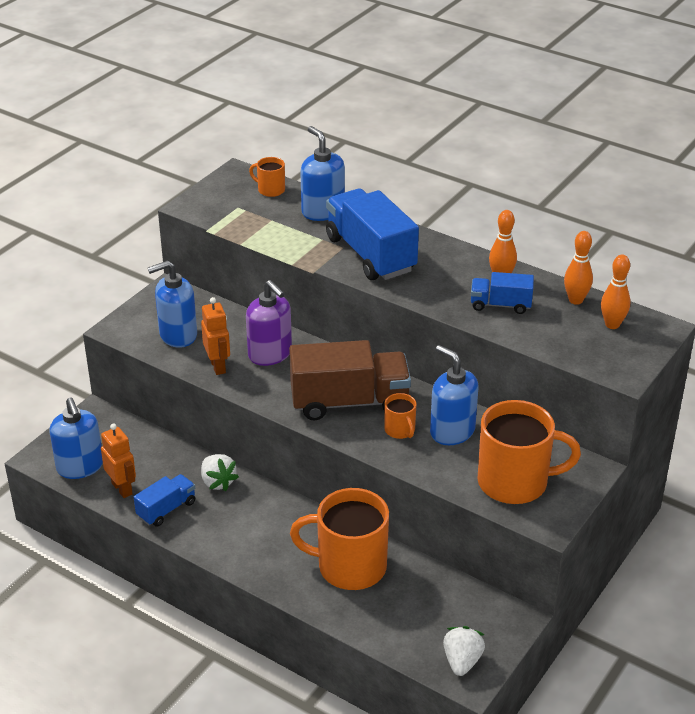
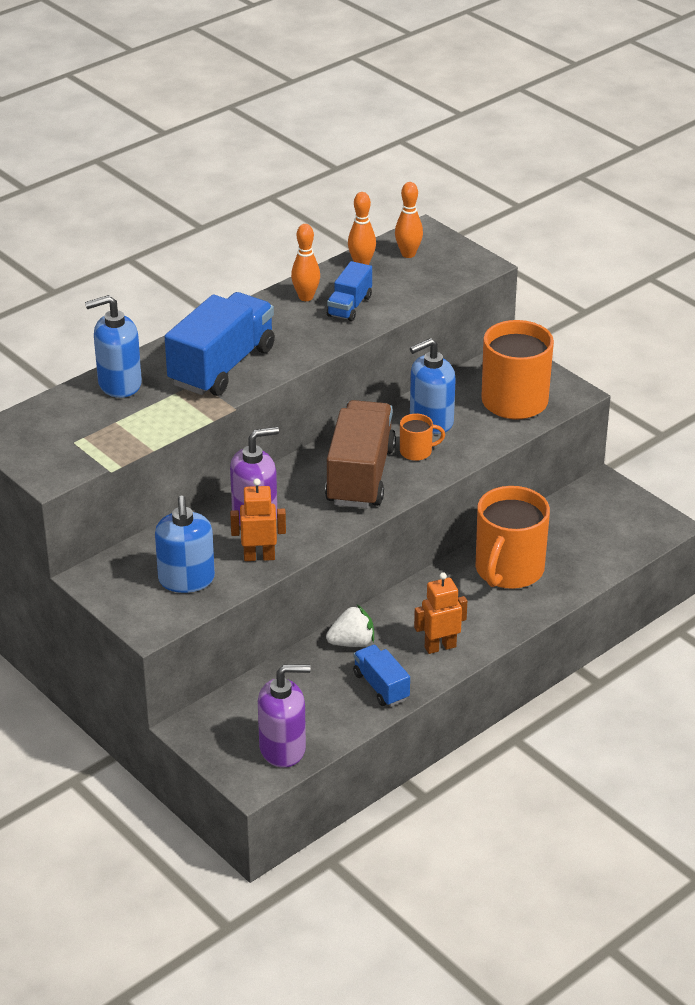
camera: 75 degrees left, 0 degrees up
blue soap dispenser [49,397,103,479] -> purple soap dispenser [258,664,311,768]
orange robot [101,423,136,498] -> orange robot moved to [414,572,467,654]
orange mug [249,157,285,197] -> none
blue truck [326,189,419,280] -> blue truck turned 135 degrees clockwise [165,292,275,396]
white strawberry [443,626,485,676] -> none

